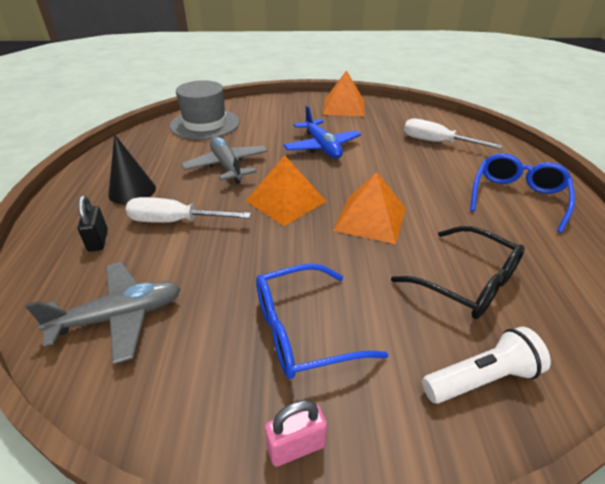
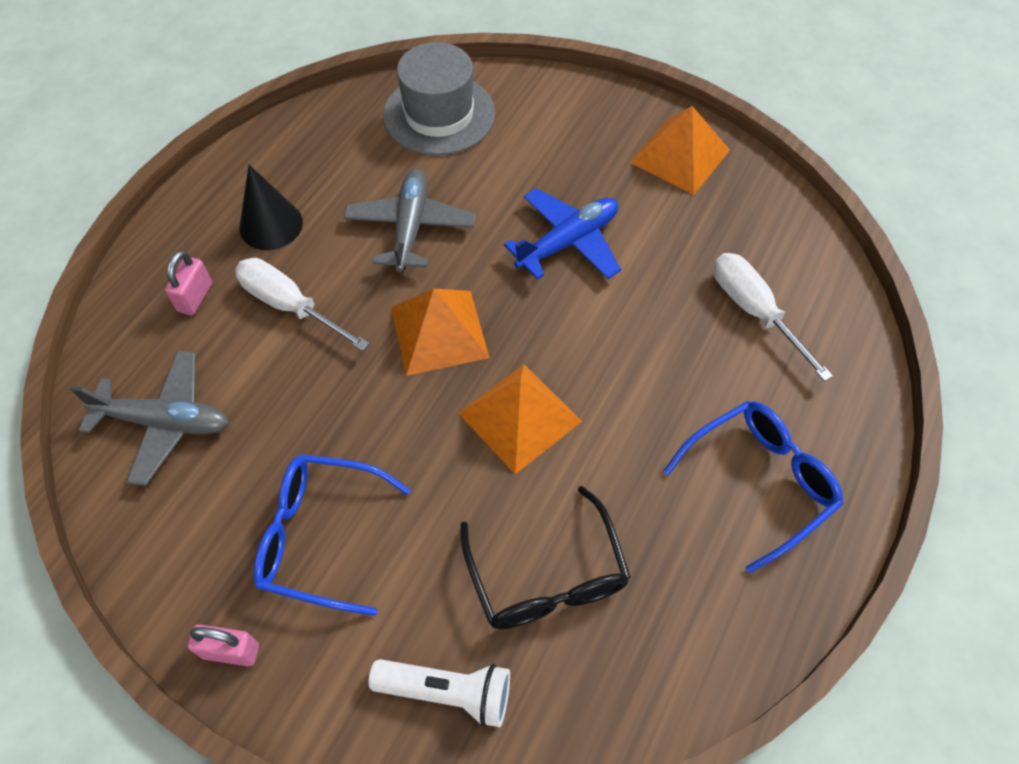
camera: 30 degrees right, 20 degrees up
black padlock [77,195,108,252] -> pink padlock [165,250,212,315]
blue plane [283,105,361,159] -> blue plane turned 135 degrees counterclockwise [504,188,621,280]

